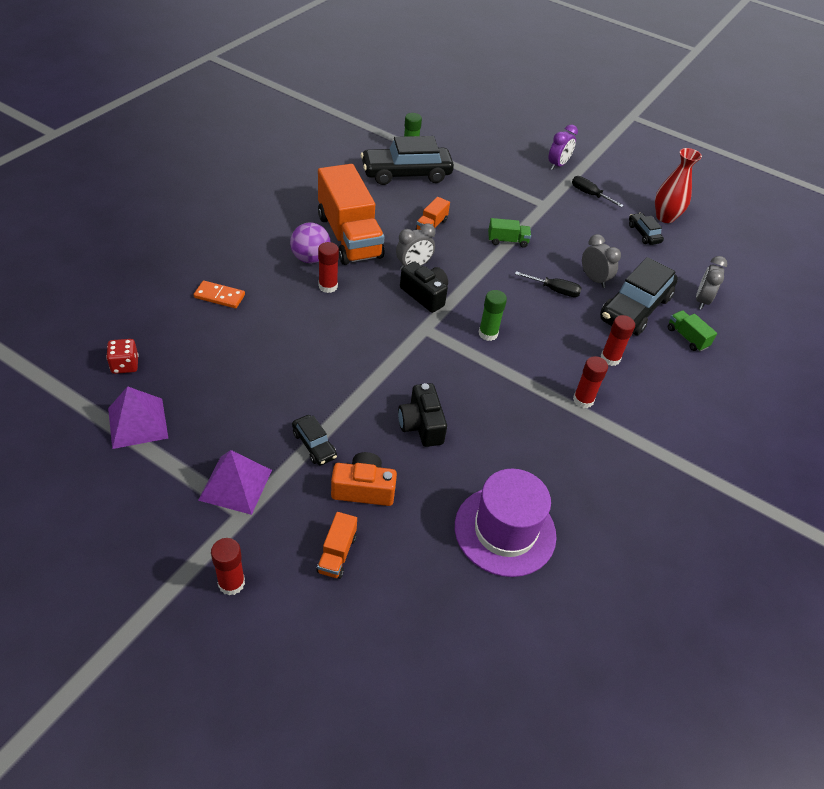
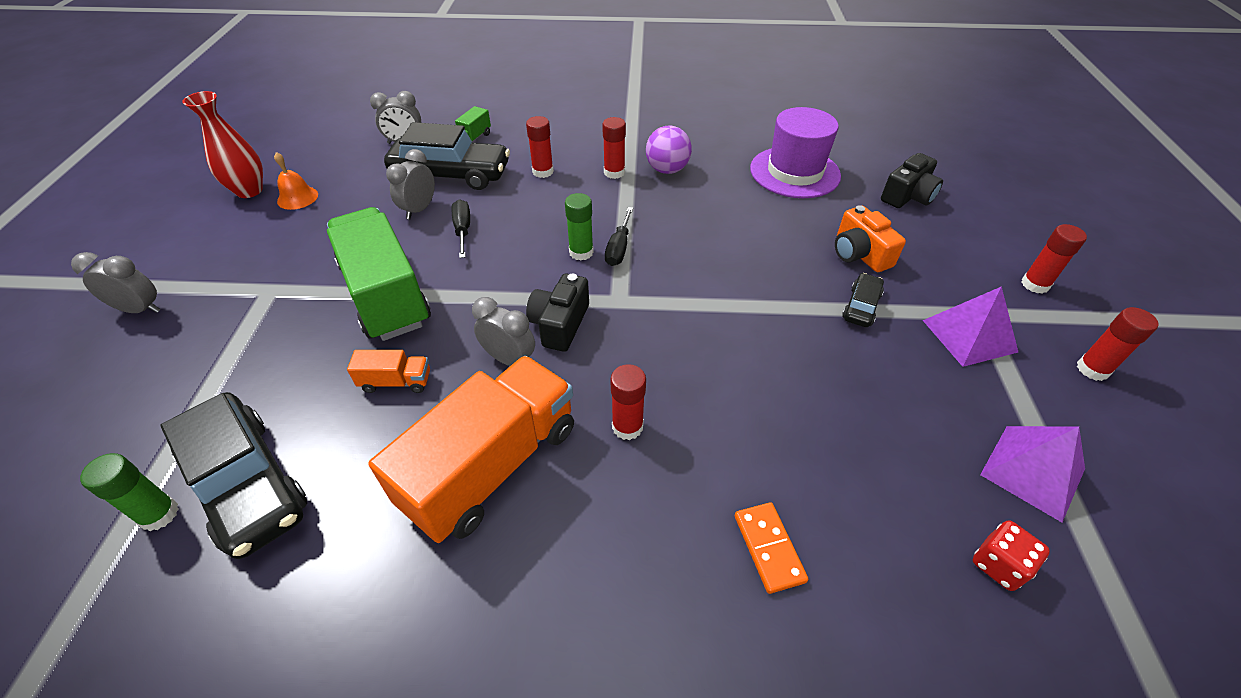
camera: 115 degrees left, 0 degrees up
purple ball [290,222,331,263] -> purple ball moved to [646,126,692,174]
orange truck [317,512,357,579] -> none
black camera [398,383,447,447] -> black camera moved to [881,153,943,208]
green truck [488,218,531,248] -> green truck [327,207,431,341], size x2.38
purple clock [548,124,578,170] -> grey clock [71,252,161,313]
black screwdriver [572,176,624,207] -> black screwdriver moved to [605,207,633,266]
black car [629,213,664,245] -> orange bell [274,152,318,210]
none -> red glue stick [1077,307,1158,381]

